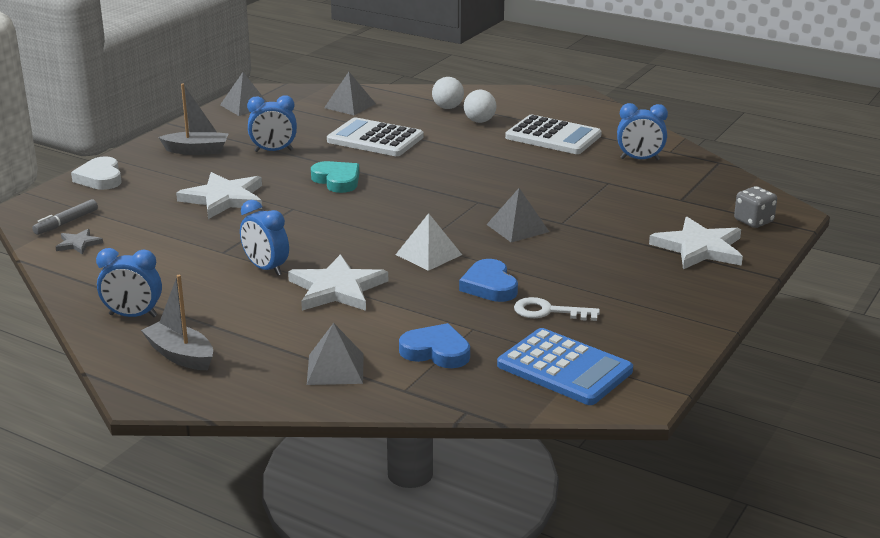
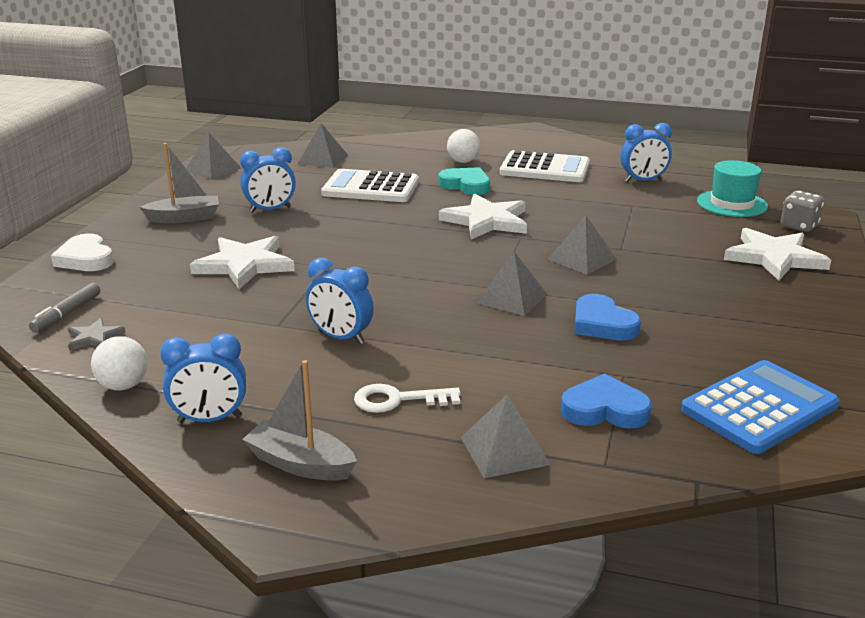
camera: 15 degrees left, 0 degrees up
white star [288,254,388,311] -> white star moved to [439,194,527,240]
turquoise heart [311,161,359,193] -> turquoise heart moved to [439,167,490,195]
white pyramid [395,213,462,271] -> grey pyramid [476,252,547,316]
white ball [432,77,464,109] -> white ball moved to [91,336,148,391]
blue calculator [497,328,633,405] -> blue calculator turned 60 degrees counterclockwise [681,360,840,454]
white key [514,297,600,321] -> white key moved to [354,384,461,413]
none -> turquoise hat [697,160,768,217]

